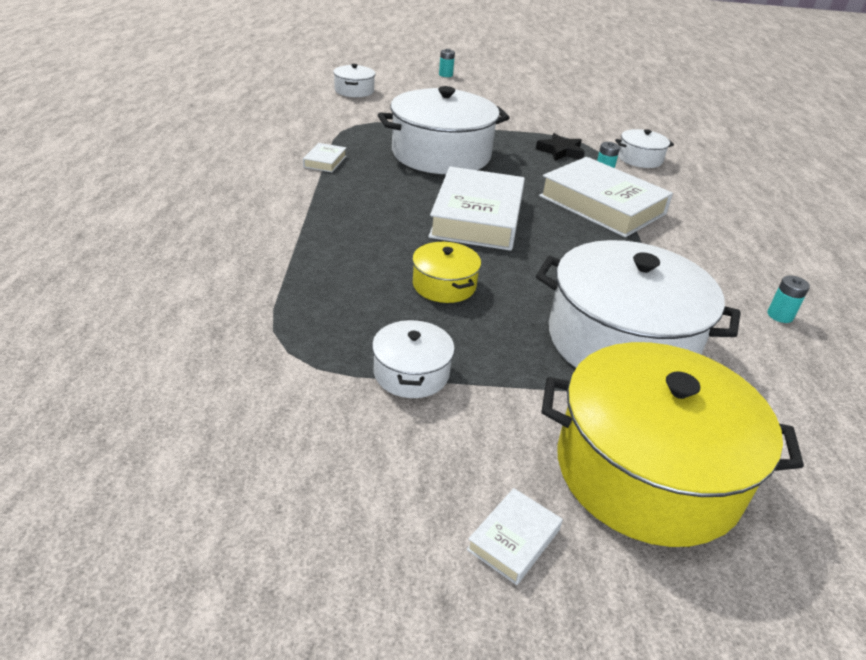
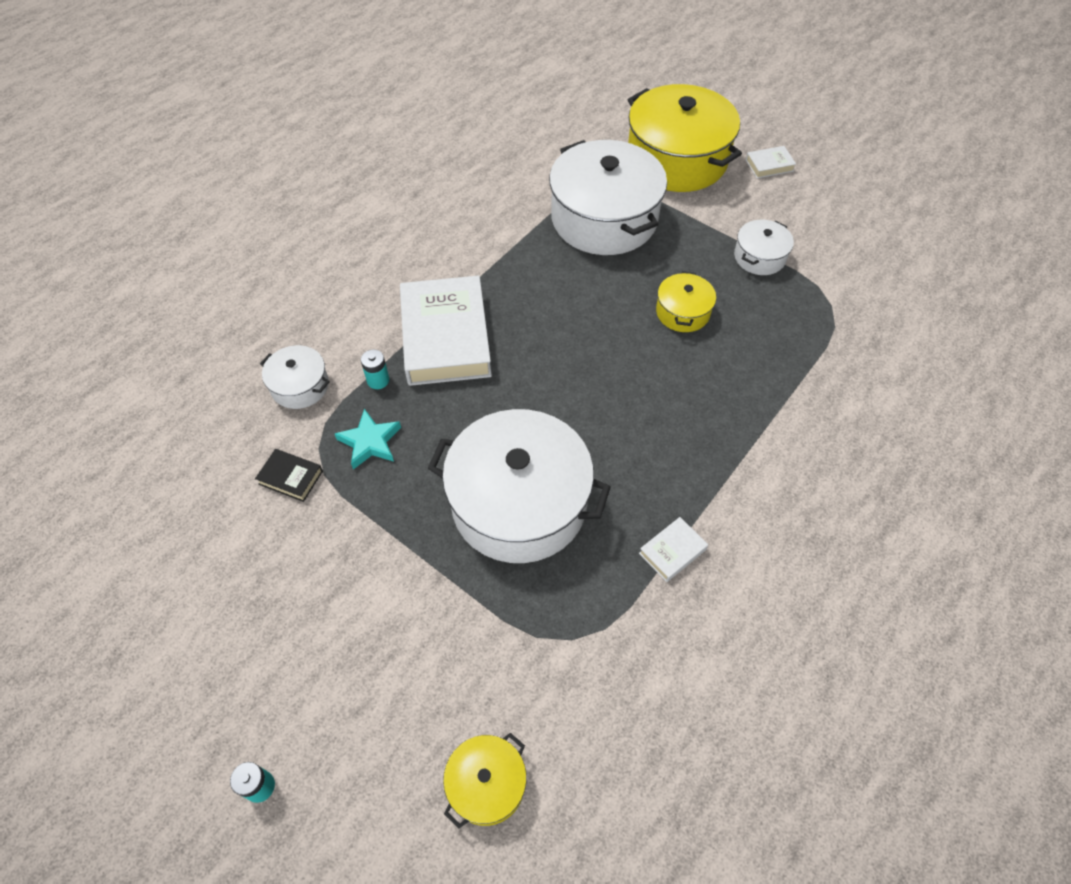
camera: 140 degrees left, 20 degrees up
white pot [333,64,376,97] -> yellow pot [443,733,527,828]
white book [428,166,525,251] -> none
black star [536,133,585,161] -> turquoise star [335,409,401,469]
turquoise battery [768,275,810,323] -> none
none -> black book [255,449,323,502]

